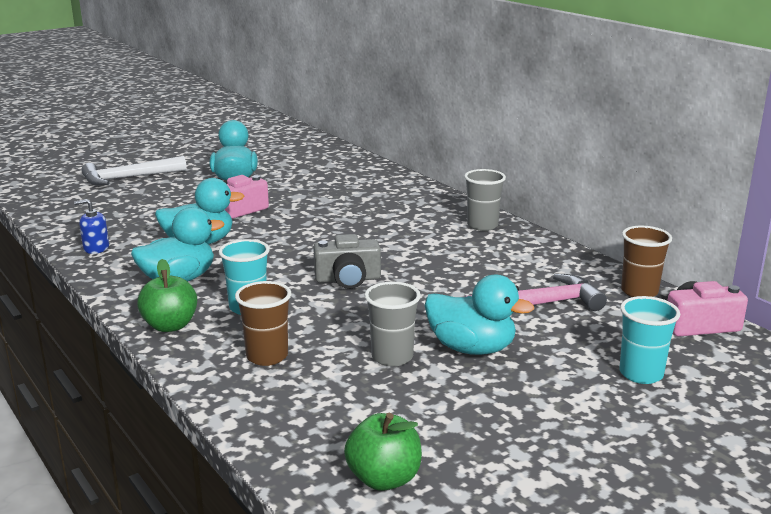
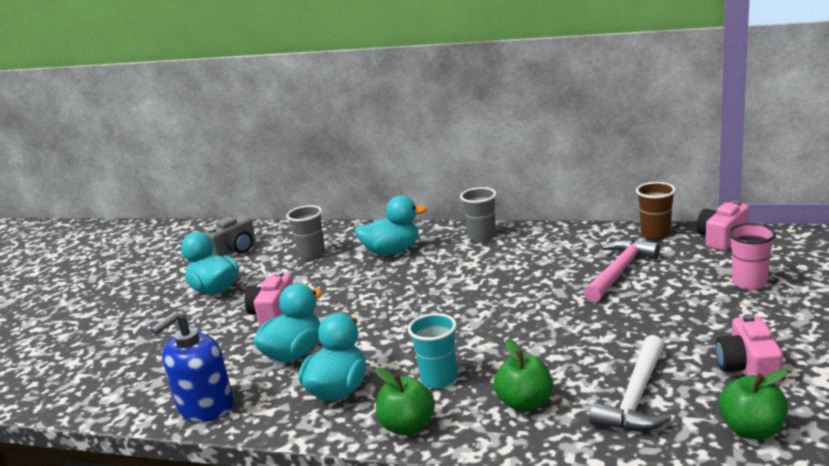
camera: 35 degrees left, 0 degrees up
blue soap dispenser [74,199,109,254] -> blue soap dispenser [151,312,234,422], size x1.91
white hammer [81,156,186,185] -> white hammer moved to [590,335,672,431]
brown cup [235,281,292,366] -> green apple [494,339,553,412]
grey camera [313,234,381,289] -> grey camera moved to [204,216,256,256]
grey cup [365,282,421,366] -> grey cup moved to [286,205,325,260]
turquoise duck [425,275,534,355] -> turquoise duck moved to [355,196,427,256]
turquoise cup [619,296,680,384] -> pink cup [729,223,776,290]
none -> pink camera [716,314,783,386]

